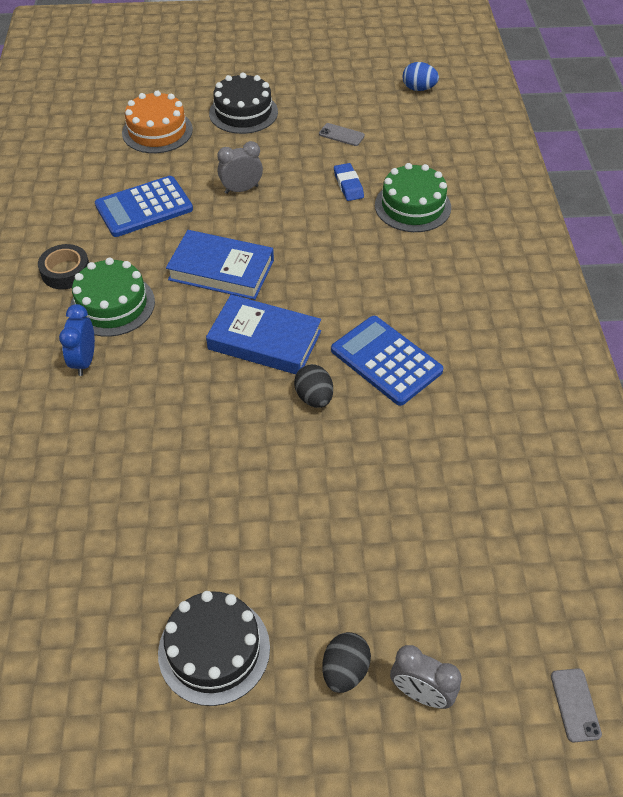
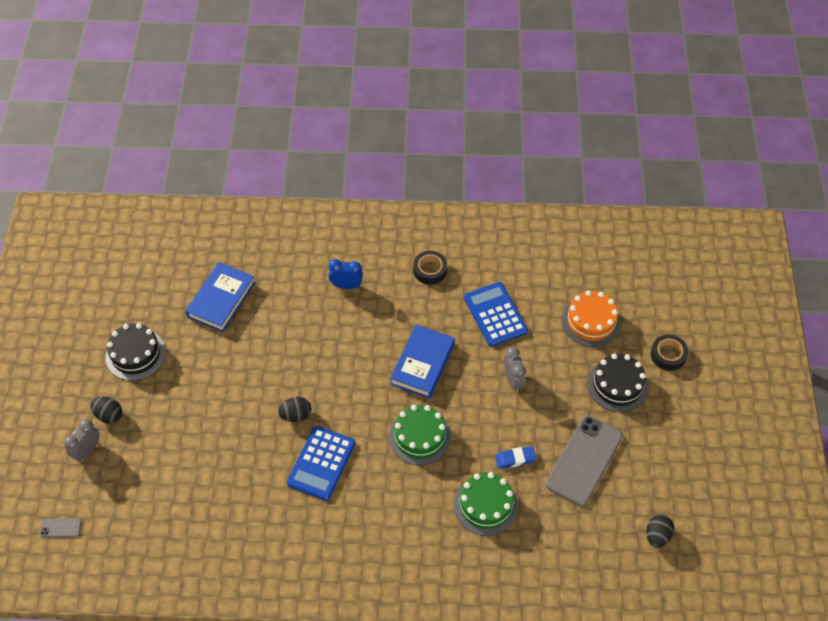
camera: 95 degrees right, 5 degrees up
green cake [70,258,155,337] -> green cake moved to [389,405,451,465]
blue book [206,295,321,374] -> blue book moved to [185,262,255,332]
grey phone [319,123,365,146] -> grey phone [546,415,623,506], size x2.44
blue calculator [331,316,443,406] -> blue calculator turned 150 degrees clockwise [287,426,355,501]
blue egg [403,62,439,91] -> black egg [646,514,674,548]
none -> black tape [651,334,688,371]

